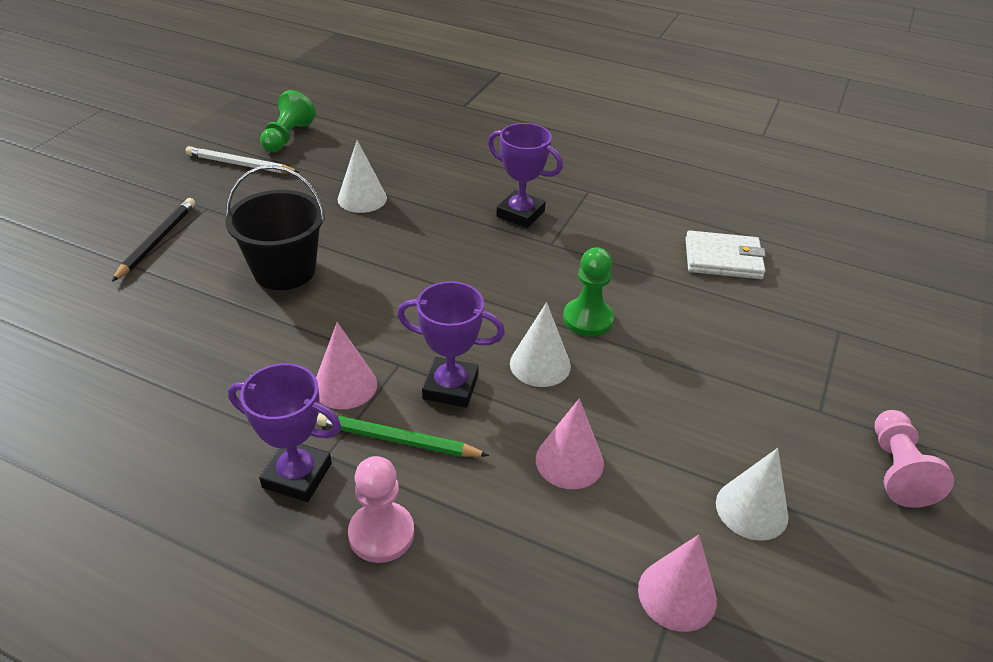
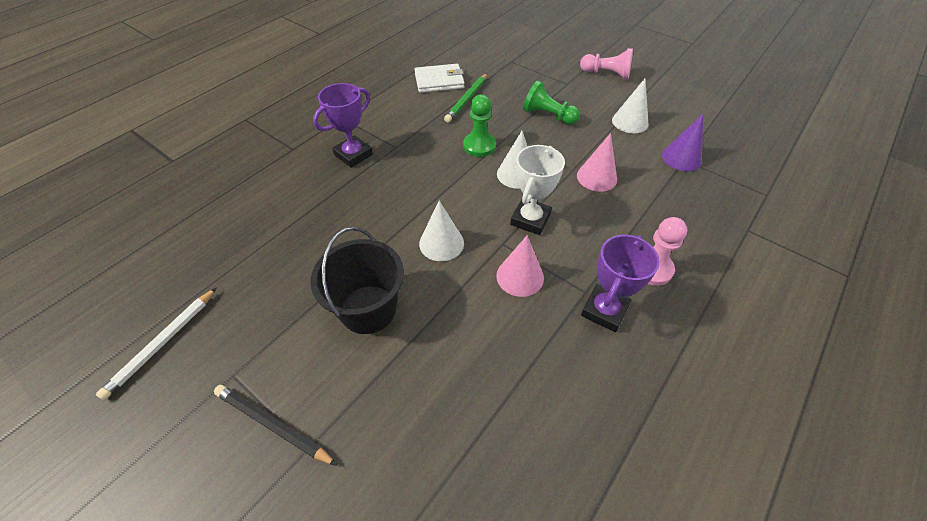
camera: 75 degrees left, 10 degrees up
green pawn [260,90,316,152] -> green pawn moved to [523,81,580,125]
green pencil [317,413,489,457] -> green pencil moved to [444,74,487,122]
white cone [338,140,387,213] -> white cone moved to [419,201,464,261]
purple trophy [397,281,505,408] -> white trophy [510,145,565,235]
pink cone [638,535,717,632] -> purple cone [662,114,703,171]
white wallet [685,230,766,279] -> white wallet turned 60 degrees clockwise [414,64,465,93]

